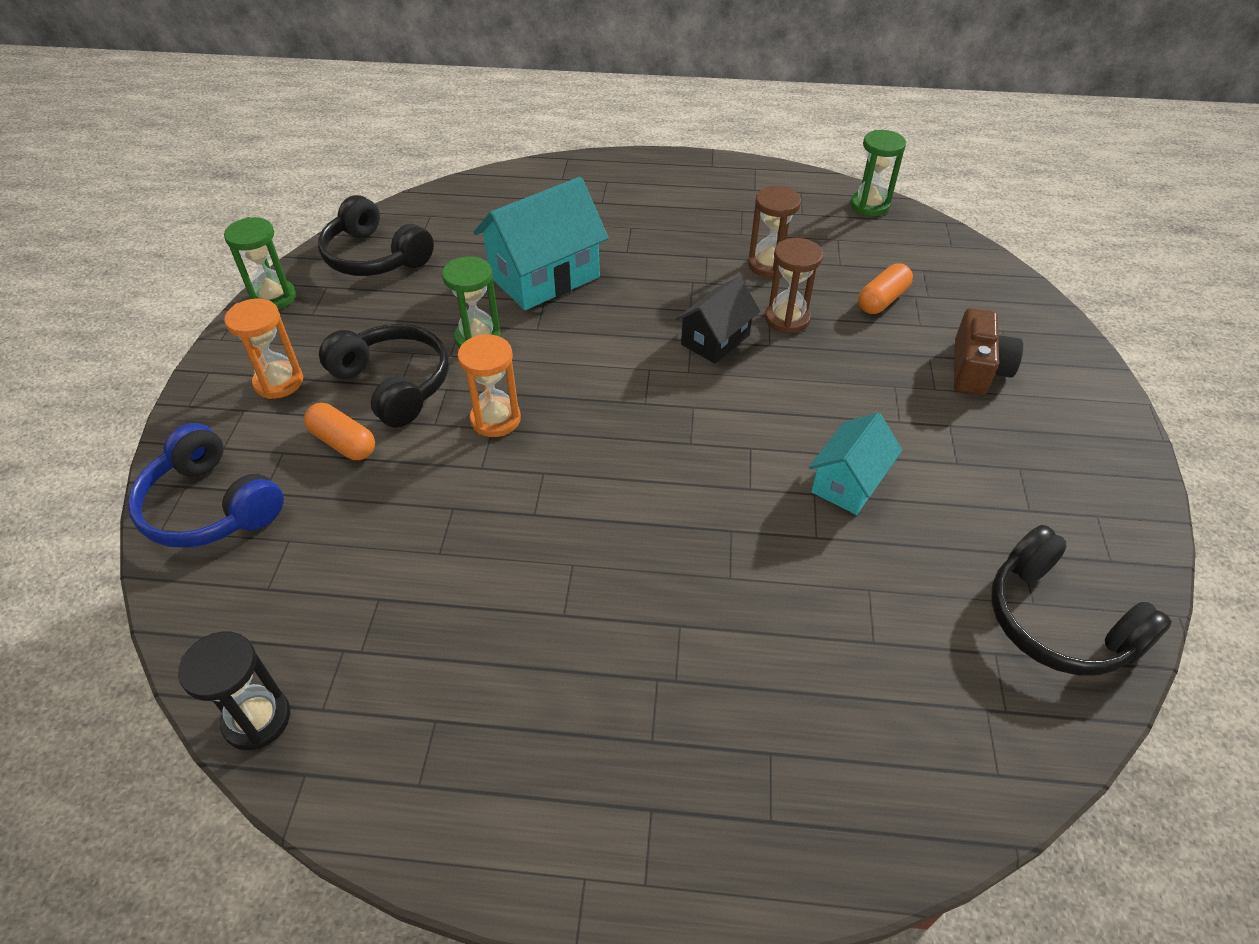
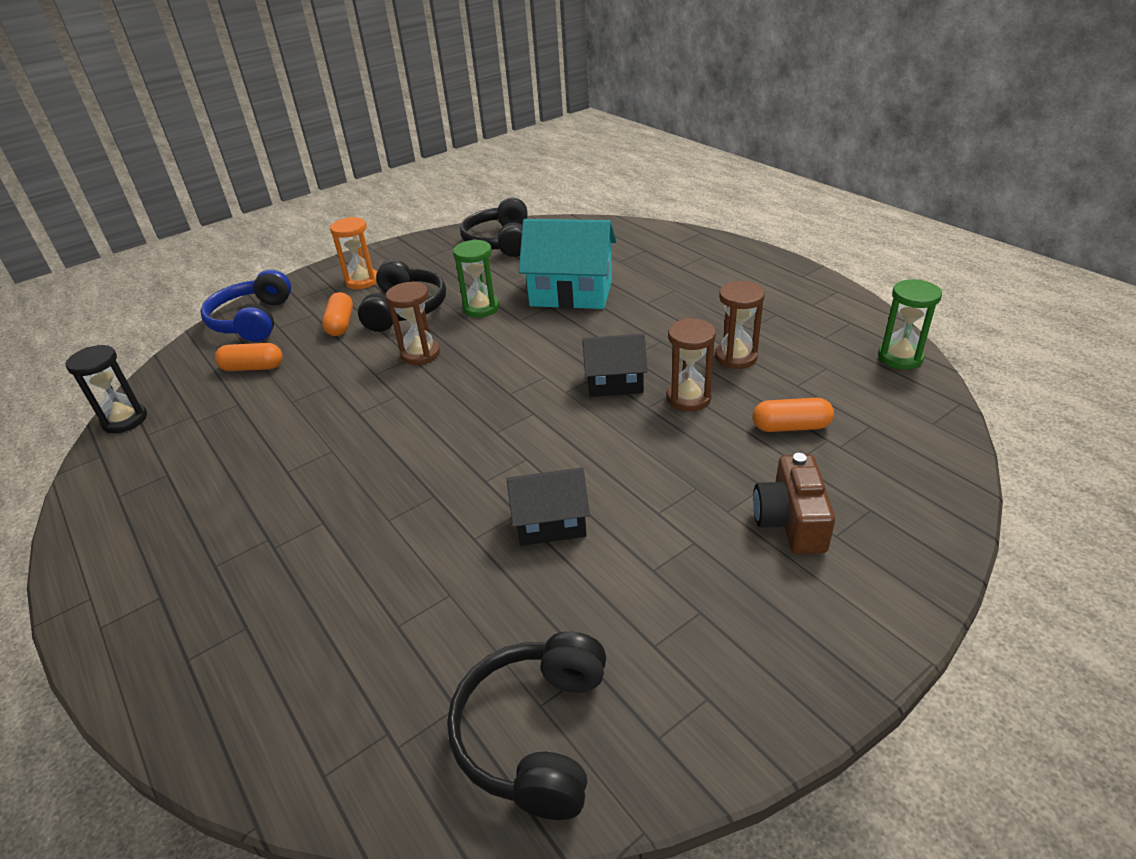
camera: 50 degrees right, 10 degrees down
green hourglass [224,217,296,310] -> none
orange hourglass [457,335,521,437] -> brown hourglass [386,282,440,365]
turquoise house [809,413,902,515] -> black house [507,467,590,546]
brown camera [954,308,1023,395] -> brown camera turned 120 degrees clockwise [753,453,835,554]
none -> orange capsule [215,343,283,371]

